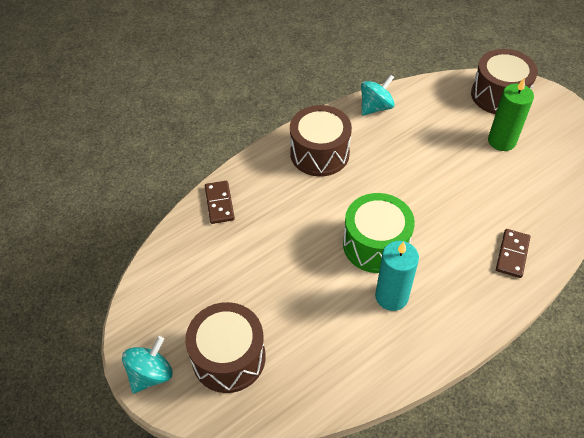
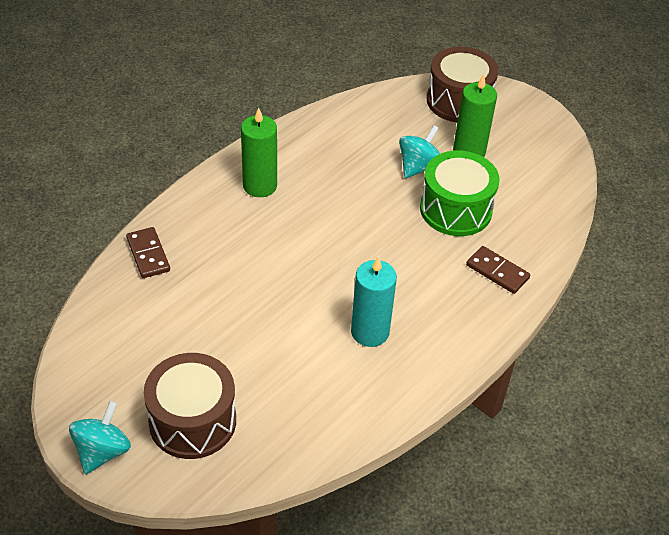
camera: 15 degrees left, 5 degrees down
brown drum [290,105,352,177] -> green candle [241,108,277,197]
green drum [343,193,415,273] -> green drum moved to [420,150,500,236]
turquoise spinning top [361,74,395,116] -> turquoise spinning top moved to [399,125,440,178]
brown domino [496,229,530,278] -> brown domino turned 60 degrees counterclockwise [466,246,530,294]

